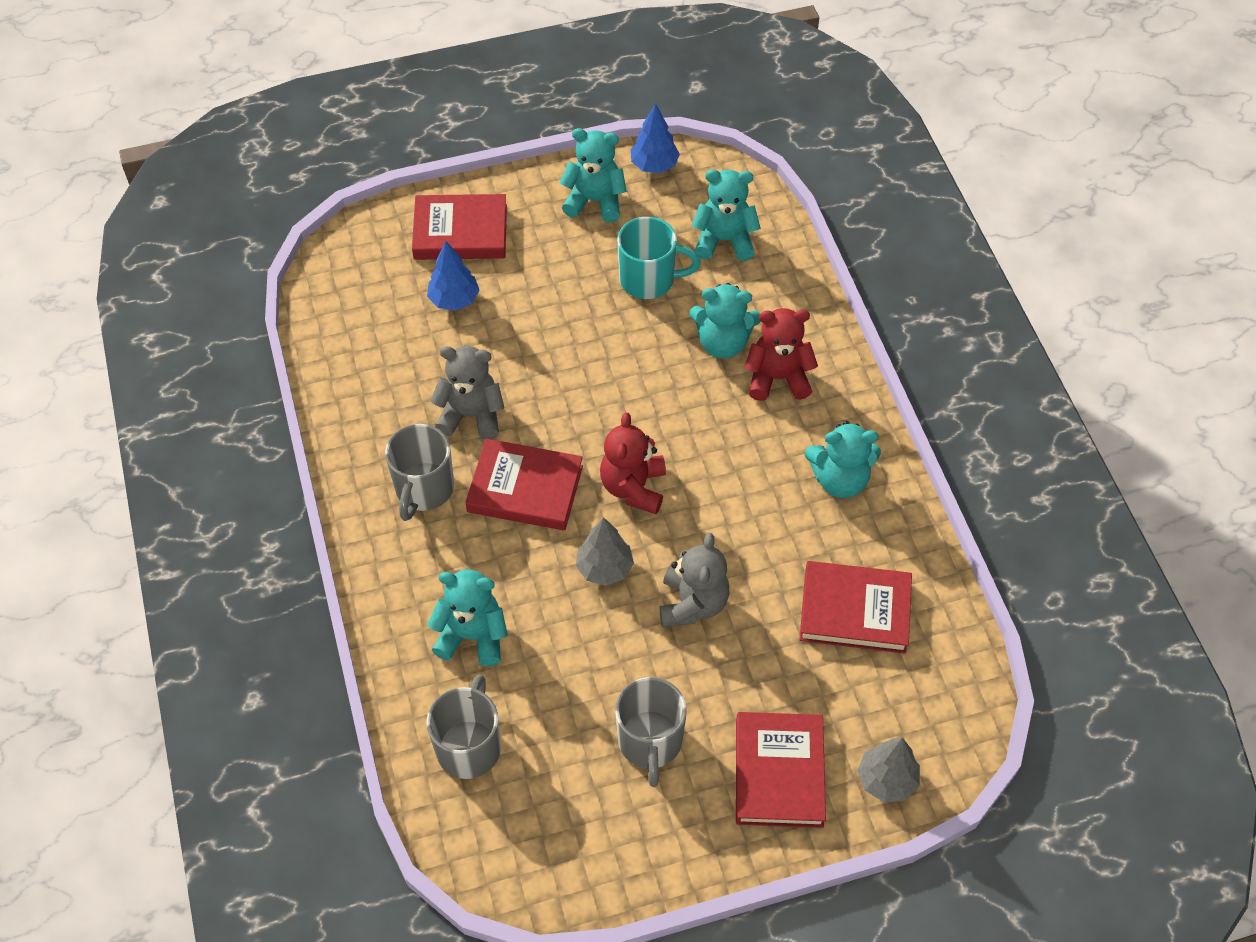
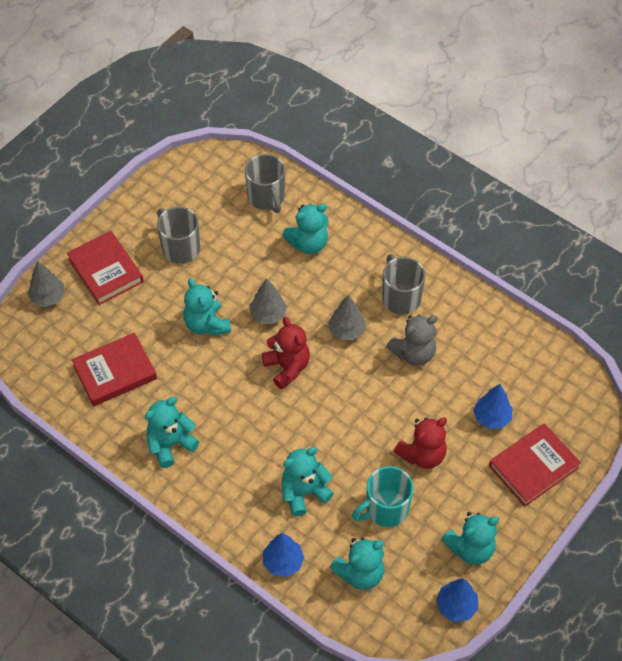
camera: 145 degrees right, 0 degrees up
red book [465,439,583,530] -> grey tree [328,294,366,340]
grey teddy bear [659,533,729,627] -> turquoise teddy bear [183,278,231,336]
red teddy bear [745,308,818,401] -> red teddy bear moved to [394,417,447,469]
none -> blue tree [263,533,304,577]

